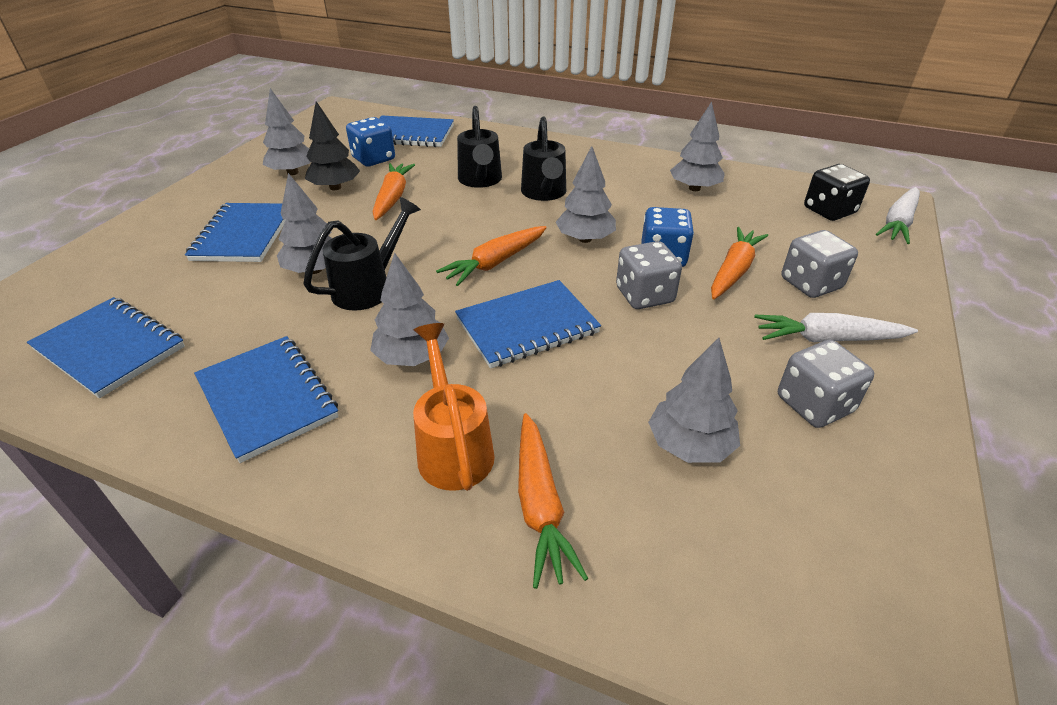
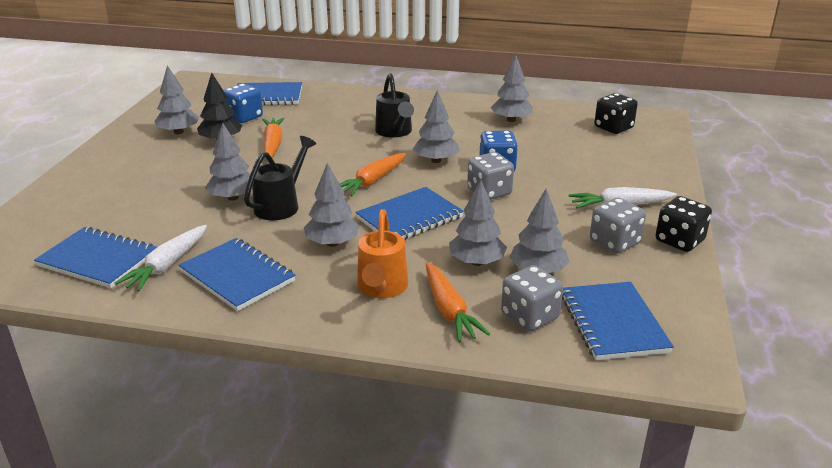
camera: 10 degrees left, 10 degrees down
blue notebook [185,203,286,262] -> blue notebook moved to [562,282,674,360]
orange watering can [413,323,495,491] -> orange watering can turned 150 degrees counterclockwise [357,209,408,298]
black watering can [457,106,502,188] -> none
orange carrot [711,227,768,300] -> none
grey dice [781,230,858,298] -> grey dice moved to [501,265,563,332]
white carrot [876,187,920,244] -> white carrot moved to [115,225,207,291]
none -> grey tree [449,180,507,266]
none -> black dice [655,196,712,252]

